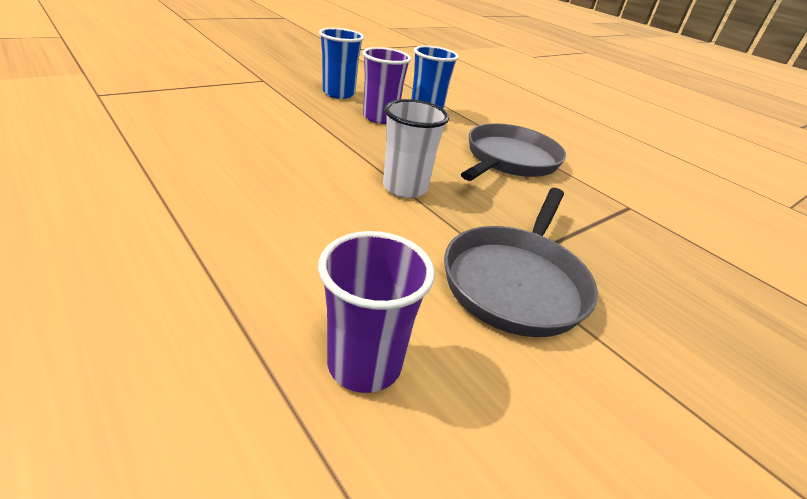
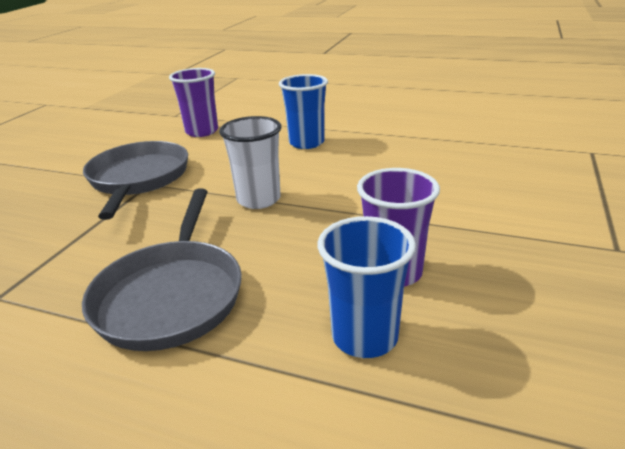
camera: 155 degrees right, 5 degrees down
blue cup [319,28,364,99] -> blue cup moved to [279,74,328,149]

